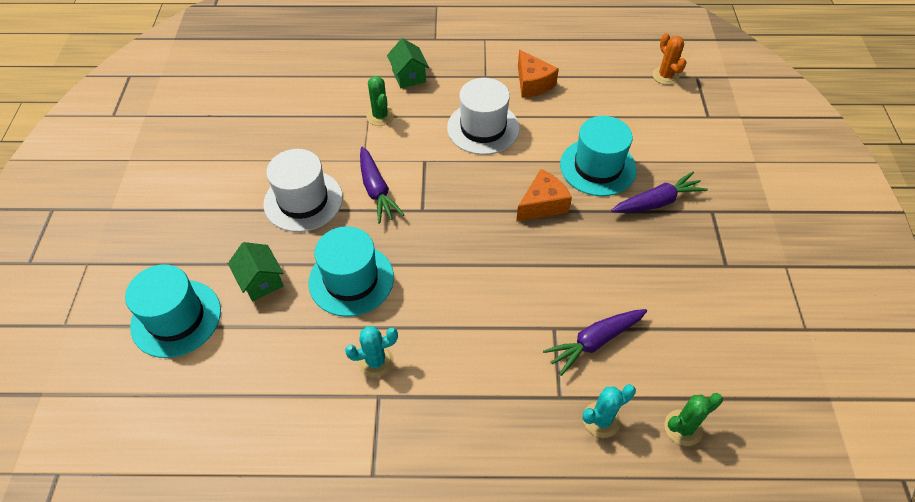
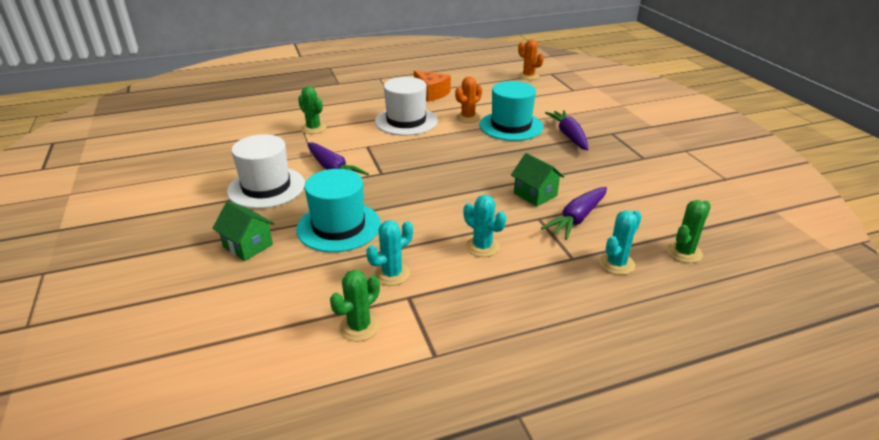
camera: 20 degrees left, 20 degrees down
turquoise hat [125,265,221,358] -> none
green house [387,38,429,88] -> green house moved to [511,153,564,206]
orange cheese [516,169,572,222] -> none
purple carrot [611,172,708,213] -> purple carrot turned 60 degrees counterclockwise [545,110,588,150]
none -> green cactus [330,270,380,342]
none -> orange cactus [455,76,482,123]
none -> turquoise cactus [463,195,506,257]

